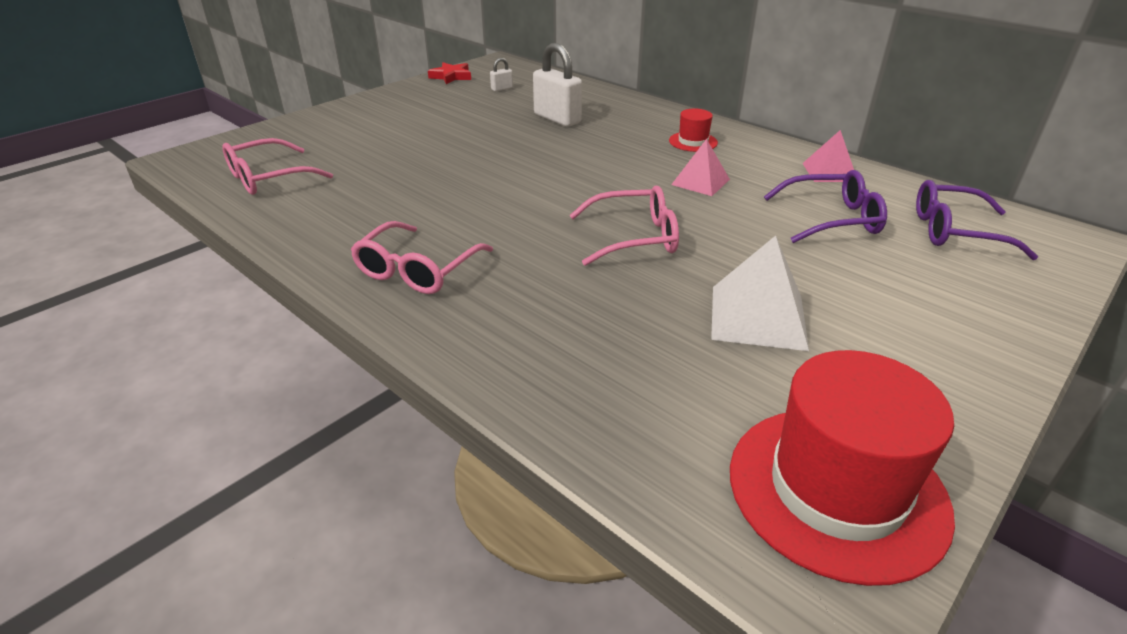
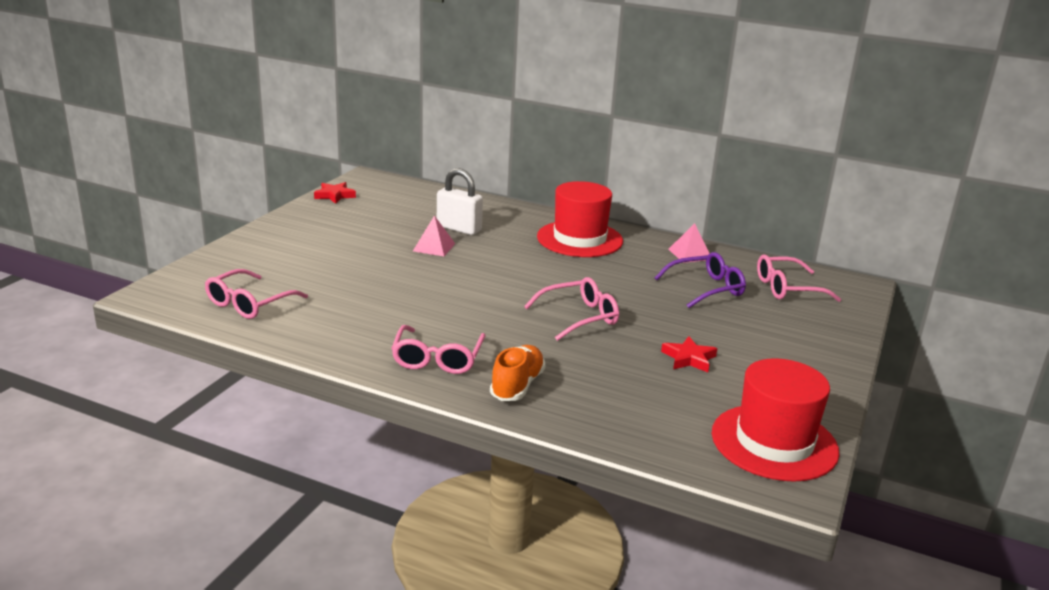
camera: 20 degrees left, 10 degrees down
white padlock [490,58,513,91] -> none
red hat [669,109,718,152] -> red hat [537,181,623,257], size x2.19
pink pyramid [671,139,730,196] -> pink pyramid moved to [413,215,455,256]
white pyramid [711,235,809,351] -> red star [661,336,718,372]
purple glasses [916,180,1038,260] -> pink glasses [757,255,841,302]
none -> orange shoe [490,345,546,401]

